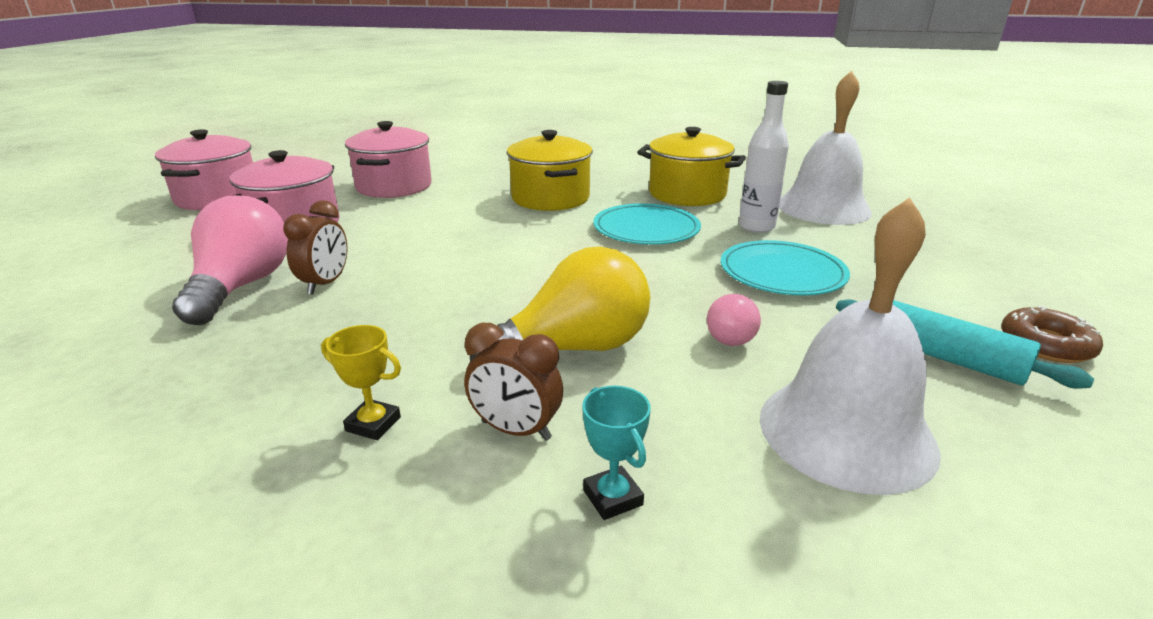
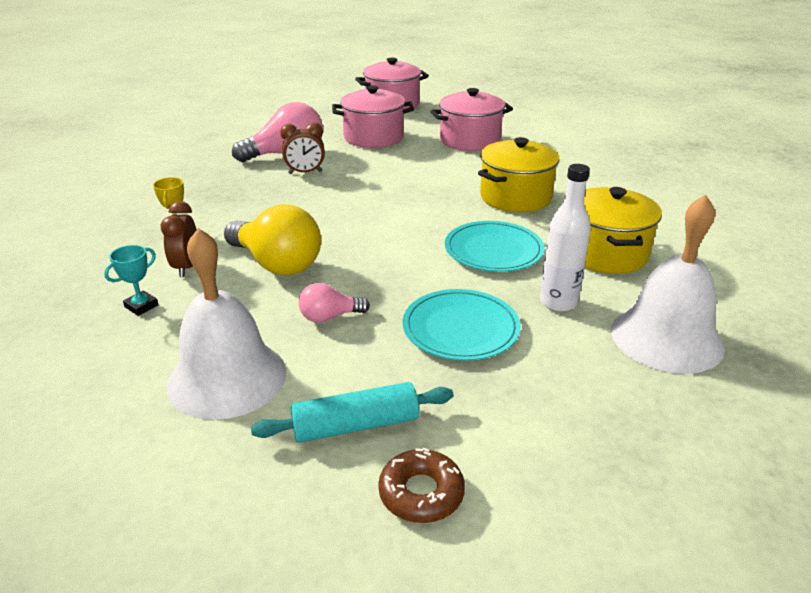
camera: 65 degrees right, 5 degrees up
turquoise rolling pin [836,299,1094,389] -> turquoise rolling pin turned 60 degrees clockwise [251,382,453,443]

